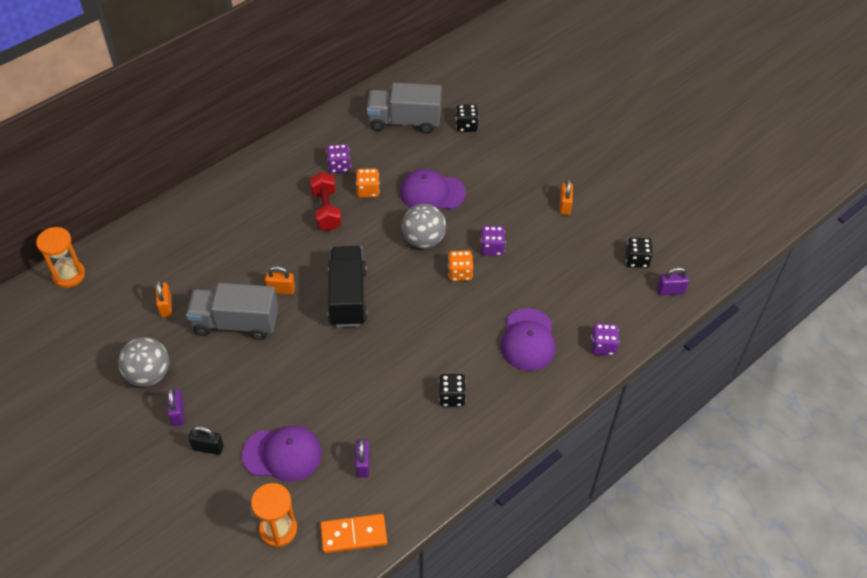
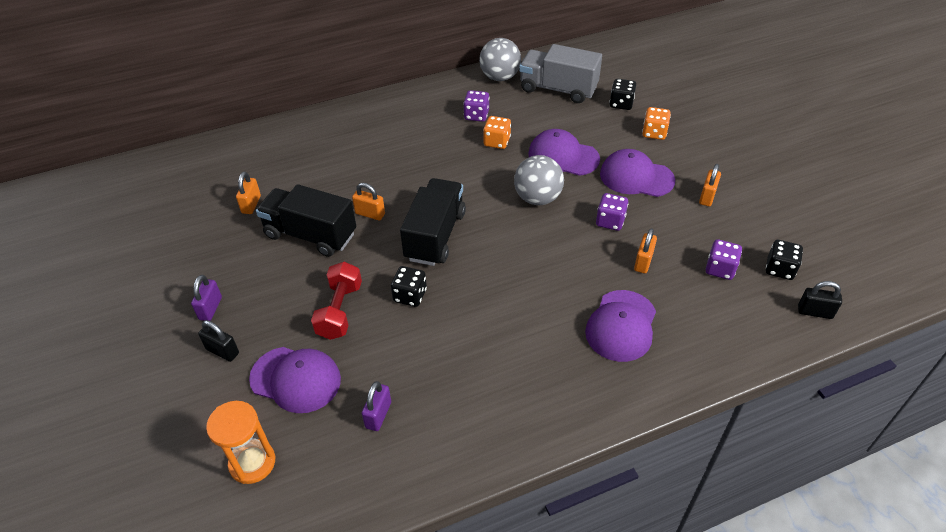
camera: 20 degrees right, 5 degrees down
orange hourglass [36,227,85,288] -> none
grey ball [118,337,169,387] -> grey ball moved to [479,38,521,81]
grey truck [186,283,278,340] -> black truck [256,184,356,257]
red dumbbell [310,172,342,231] -> red dumbbell moved to [311,262,362,340]
orange domino [320,514,387,554] -> none
black dice [439,374,466,407] -> black dice moved to [391,266,427,307]
orange dice [448,250,473,281] -> orange dice moved to [642,107,671,140]
purple dice [591,323,619,356] -> purple dice moved to [705,239,742,280]
purple padlock [657,267,689,295] -> black padlock [798,281,842,319]
none -> purple cap [600,149,675,197]
none -> orange padlock [634,228,657,273]

